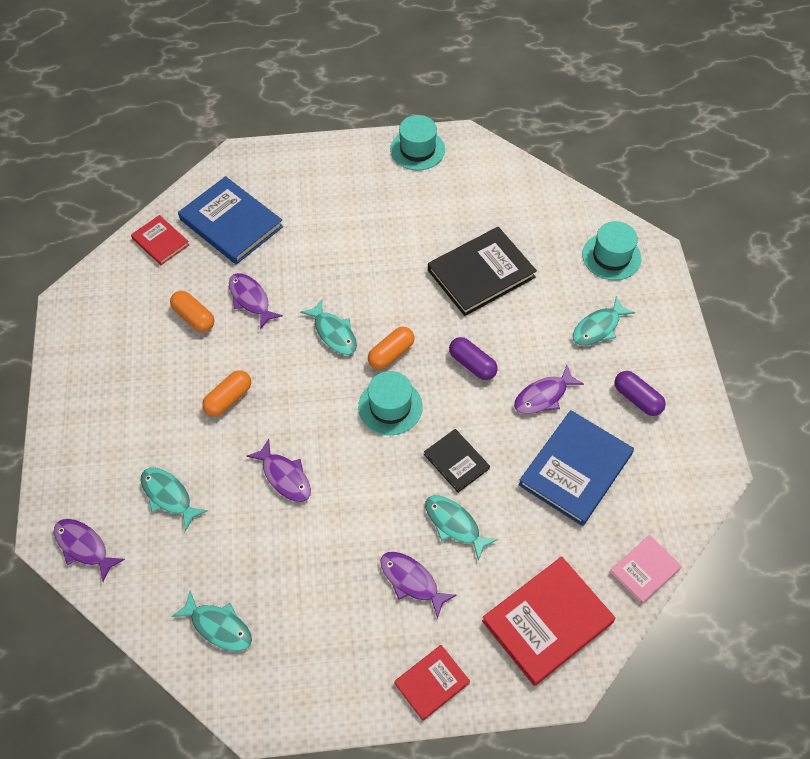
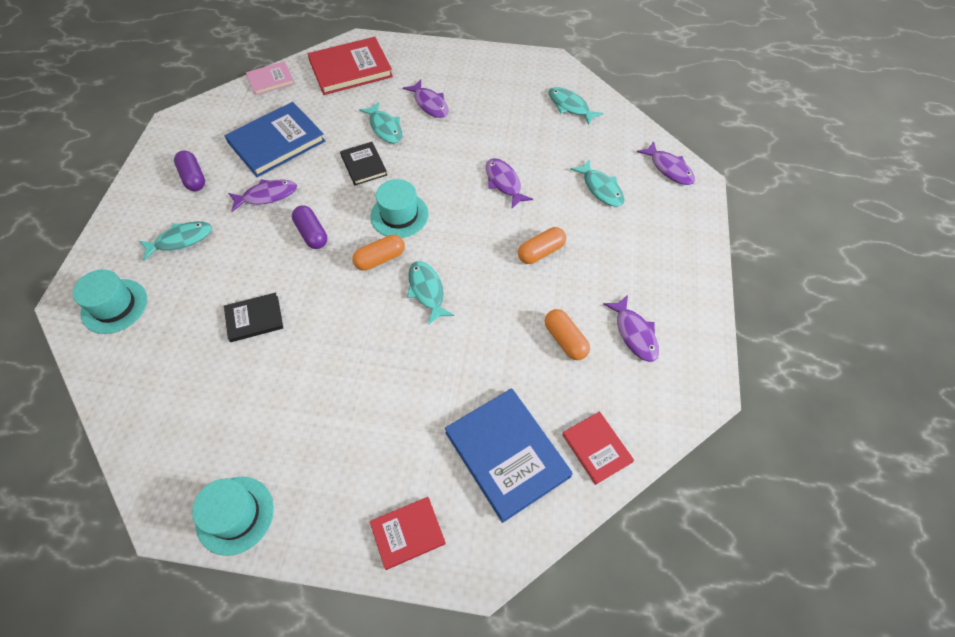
camera: 165 degrees left, 0 degrees up
purple fish [229,273,283,329] -> purple fish moved to [603,295,659,362]
red book [394,645,470,721] -> red book moved to [370,497,446,570]
black book [428,227,537,316] -> black book [224,293,283,342], size x0.56

